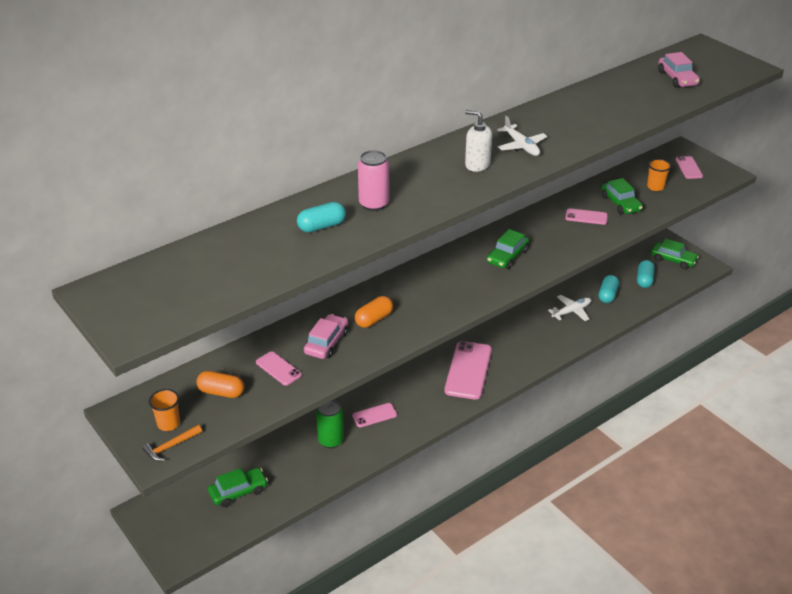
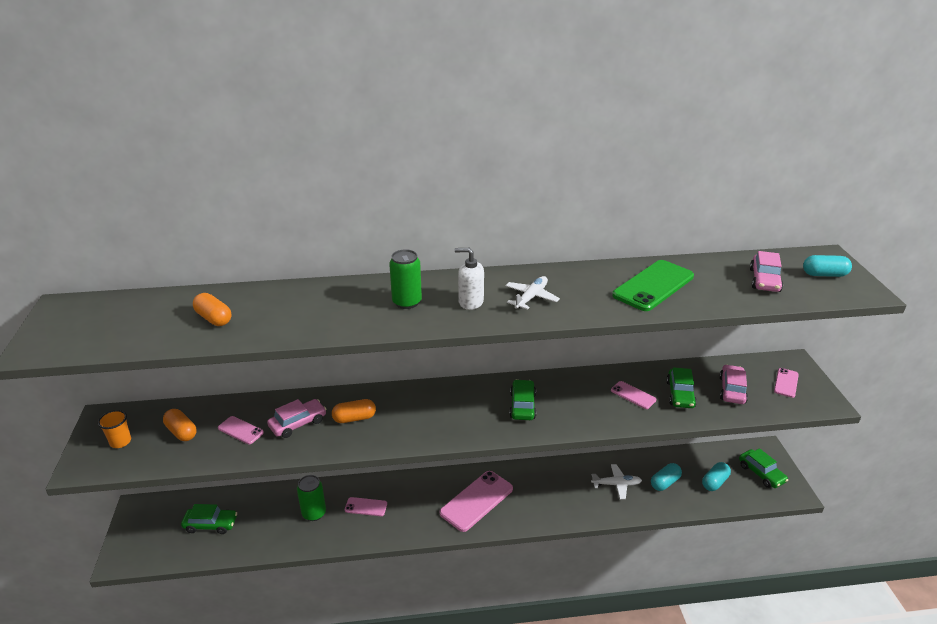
camera: 30 degrees right, 5 degrees down
orange hammer [142,425,202,461] -> none
pink phone [256,351,302,386] -> pink phone turned 45 degrees counterclockwise [218,416,264,444]
turquoise capsule [297,202,346,233] -> turquoise capsule moved to [803,255,852,277]
pink can [358,150,389,211] -> none
white soap dispenser [465,110,492,172] -> white soap dispenser turned 45 degrees counterclockwise [455,248,484,310]
green car [487,229,529,269] -> green car turned 120 degrees clockwise [510,379,536,420]
white plane [497,116,547,156] -> white plane turned 150 degrees counterclockwise [505,276,560,310]
orange cup [647,159,671,191] -> pink car [719,364,748,404]
none -> orange capsule [193,293,231,326]
none -> green can [389,249,422,309]
none -> green phone [612,260,694,311]

